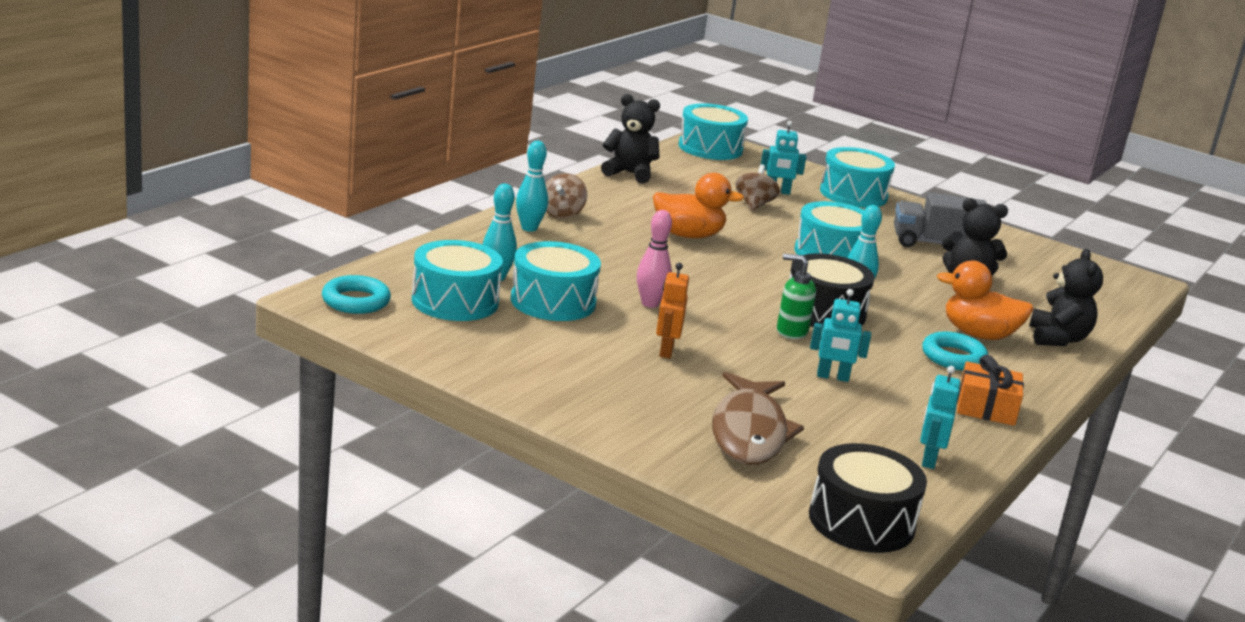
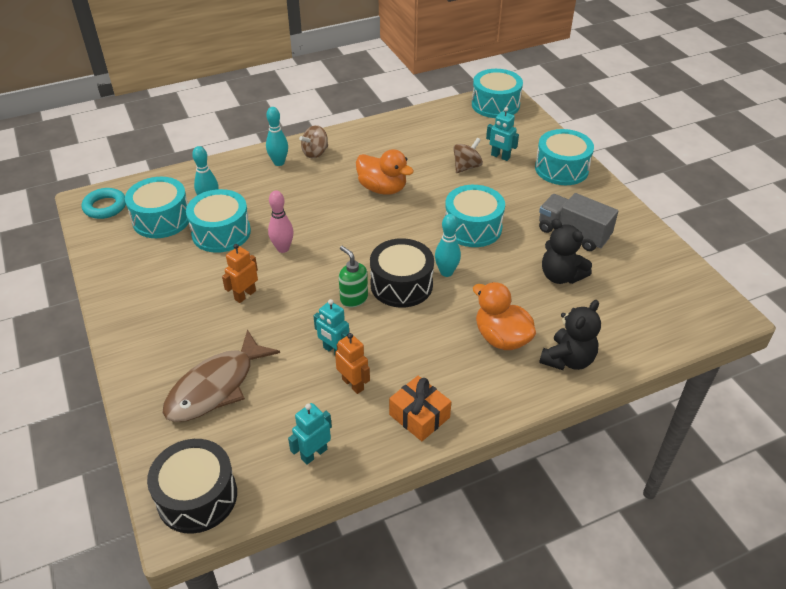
camera: 35 degrees right, 20 degrees up
black teddy bear [601,94,660,184] -> none
turquoise ring [922,331,988,371] -> none
none -> orange robot [335,333,370,394]

